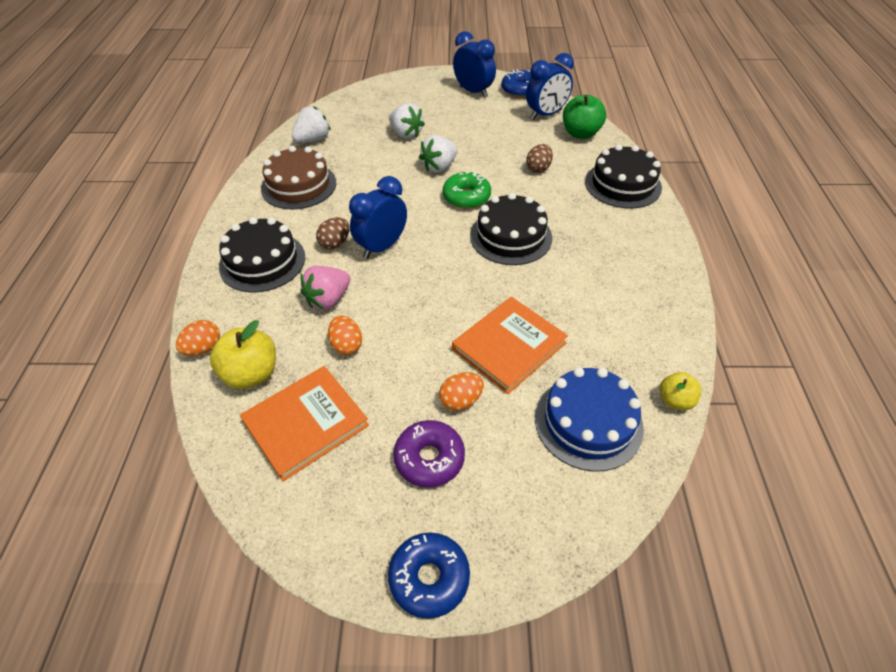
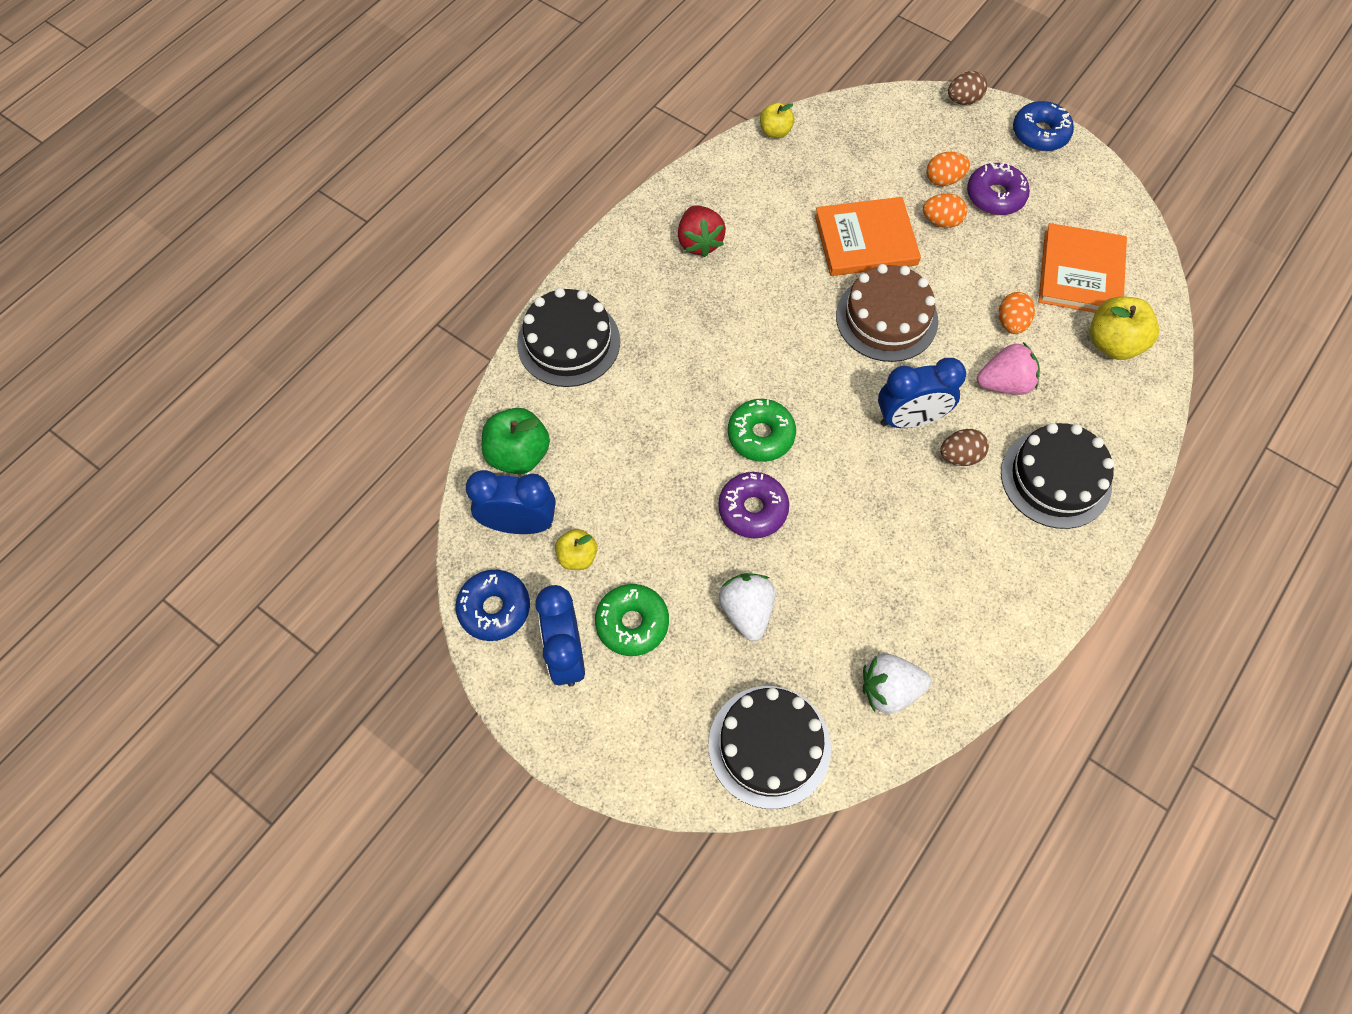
camera: 145 degrees left, 15 degrees up
orange egg [176,320,220,356] -> orange egg moved to [927,152,970,186]
orange book [240,366,369,481] -> orange book turned 75 degrees counterclockwise [1039,223,1127,313]
brown cake [261,146,336,209] -> brown cake moved to [836,264,938,362]
white strawberry [419,135,458,173] -> purple donut [718,472,789,538]
black cake [470,193,552,265] -> black cake moved to [709,686,831,809]
brown egg [526,144,553,173] -> brown egg moved to [948,71,987,105]
blue cake [535,367,644,472] -> none
none -> yellow apple [555,529,598,570]
none -> green donut [595,584,669,656]
none -> red strawberry [678,205,726,257]

